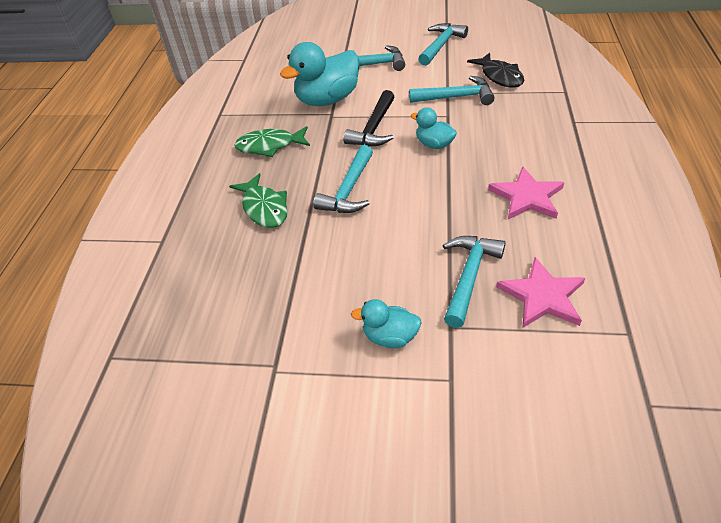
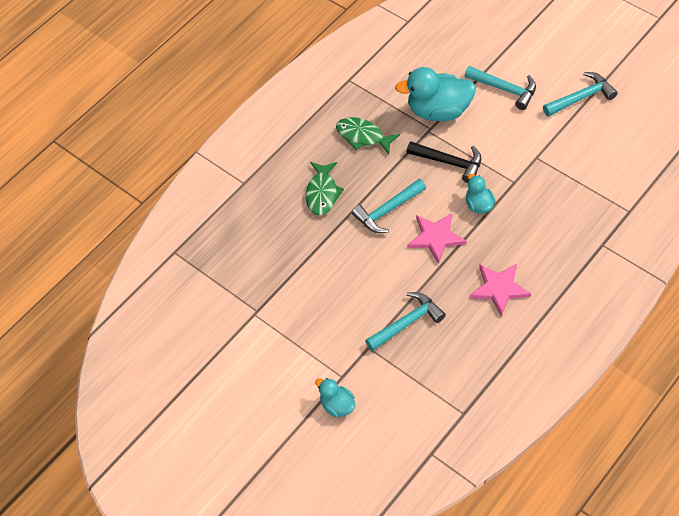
camera: 35 degrees right, 10 degrees up
black hammer [343,90,395,146] -> black hammer turned 120 degrees counterclockwise [407,141,481,183]
turquoise duck [351,299,422,348] -> turquoise duck moved to [315,378,355,417]
turquoise hammer [409,76,494,105] -> none
black fish [467,53,524,88] -> none
pink star [496,257,585,328] -> pink star moved to [407,213,467,264]

